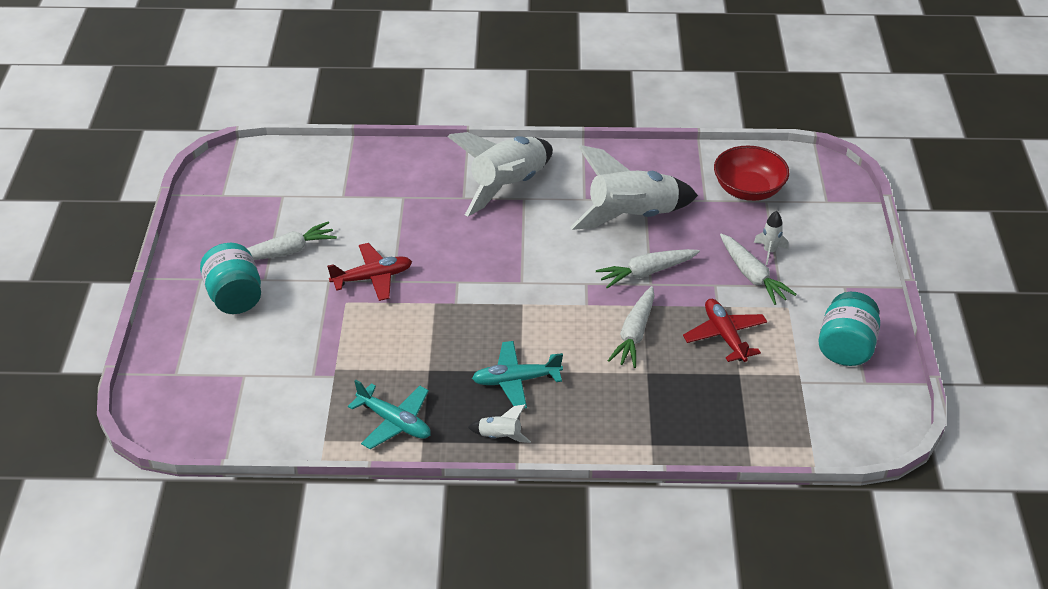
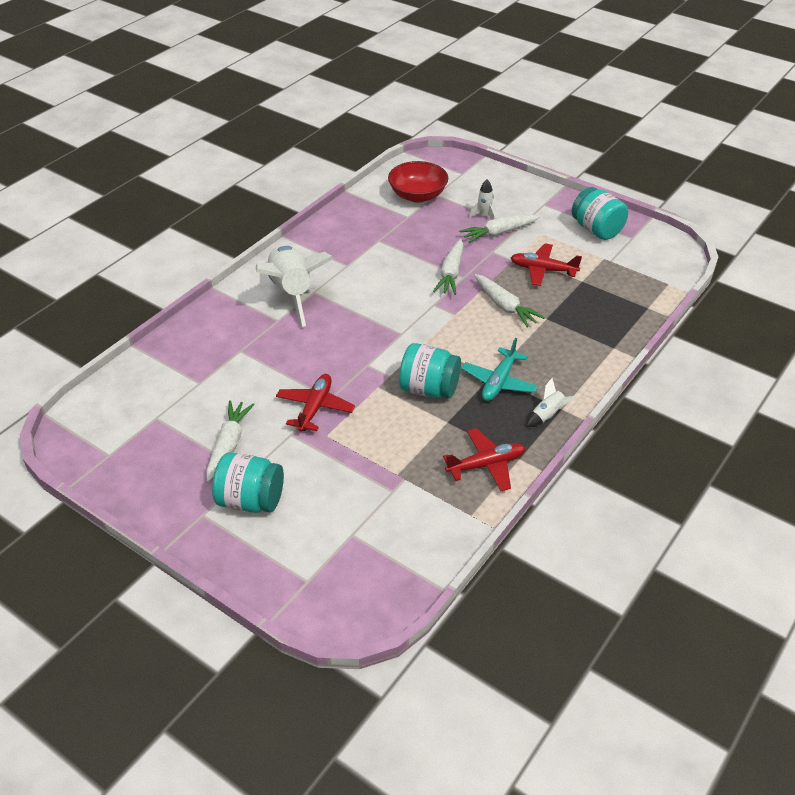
camera: 55 degrees left, 0 degrees up
turquoise plane [348,380,431,449] -> red plane [443,428,525,491]
white rocket [570,145,698,230] -> none
white carrot [720,233,797,305] -> white carrot turned 150 degrees clockwise [459,215,540,243]
none -> turquoise jar [399,343,461,399]

